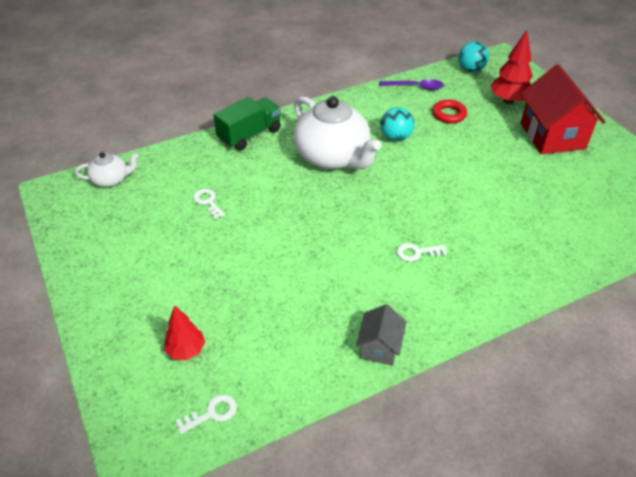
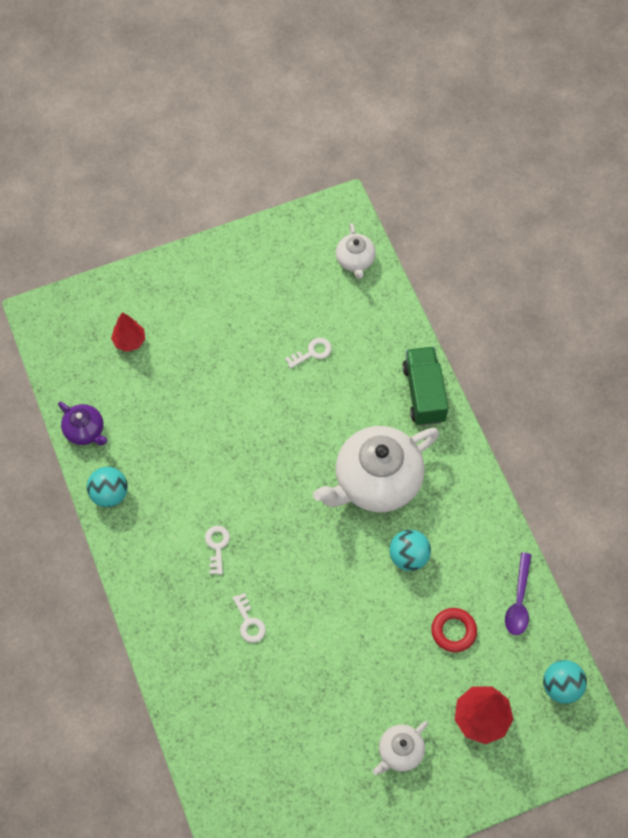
camera: 95 degrees right, 20 degrees up
white key [175,394,237,434] -> white key moved to [233,593,266,643]
green truck [213,97,281,151] -> green truck turned 150 degrees counterclockwise [402,346,448,426]
grey house [356,304,406,366] -> turquoise ball [87,467,128,507]
red house [521,64,605,154] -> white teapot [373,721,428,775]
none -> purple teapot [58,402,108,446]

